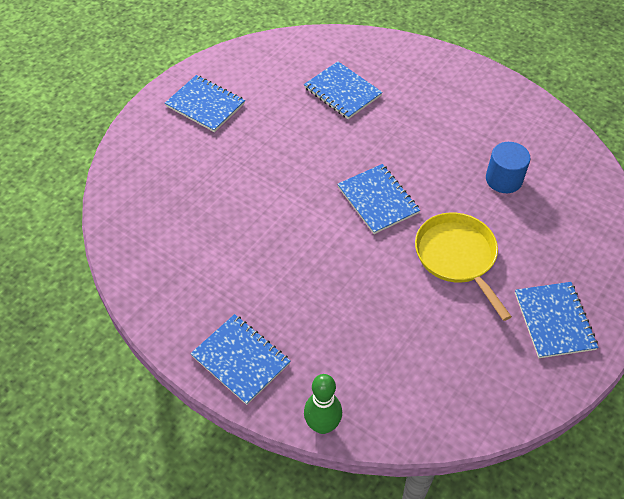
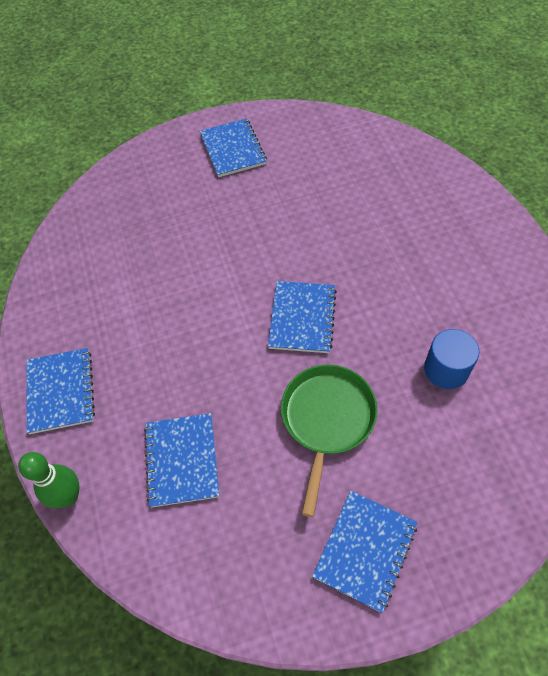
camera: 40 degrees right, 5 degrees up
blue notebook [304,61,383,119] -> blue notebook moved to [144,413,219,508]
yellow pan [415,212,512,321] -> green pan [281,365,378,517]

